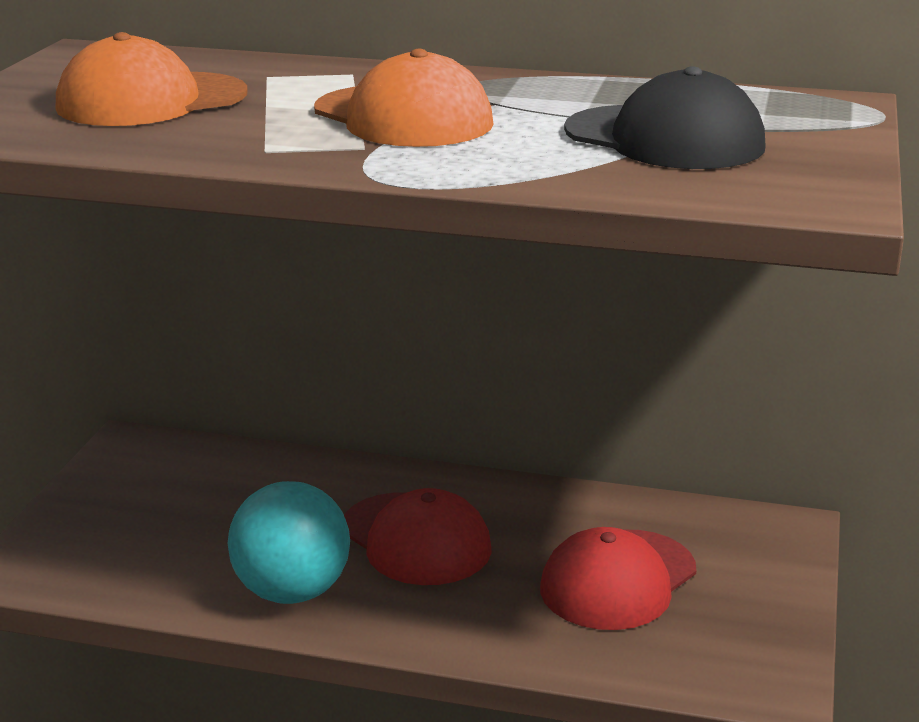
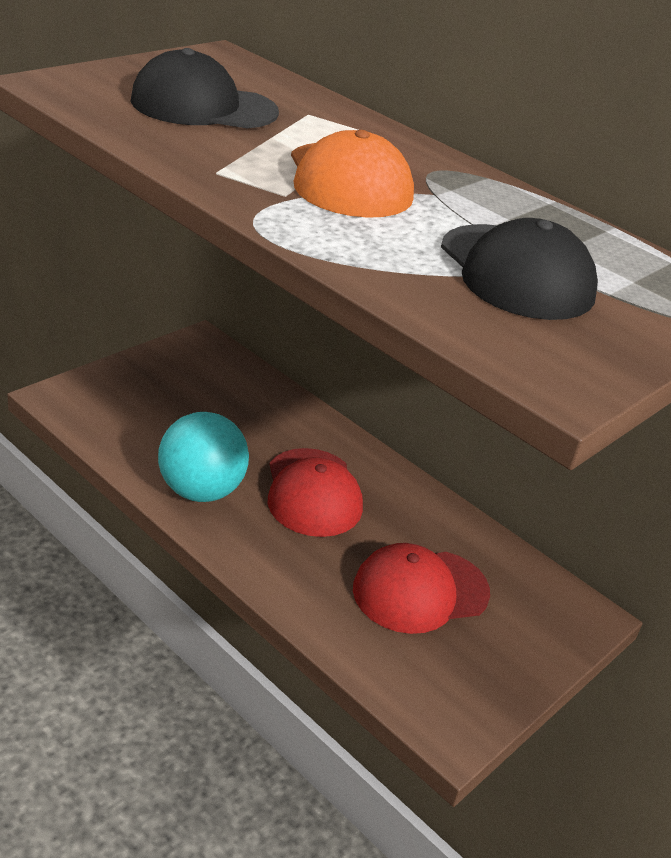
camera: 25 degrees right, 10 degrees up
orange cap [56,32,248,126] -> black cap [130,48,279,128]

